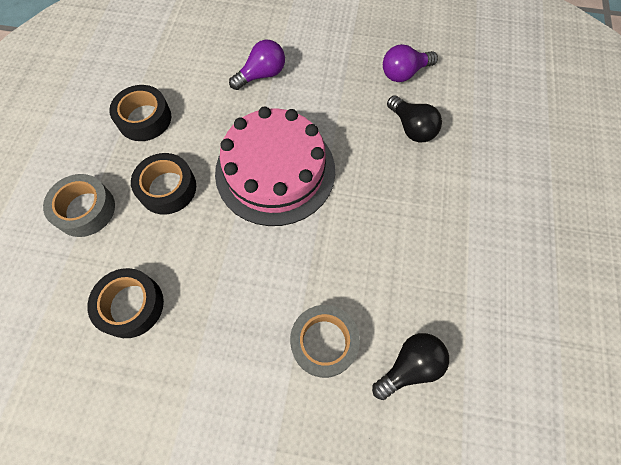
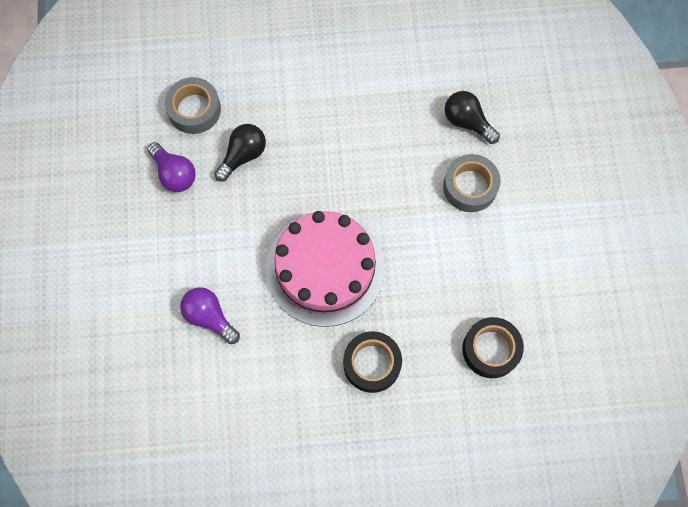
camera: 105 degrees left, 5 degrees up
grey tape [43,174,115,237] -> grey tape moved to [165,77,221,134]
black tape [109,85,171,141] -> none

